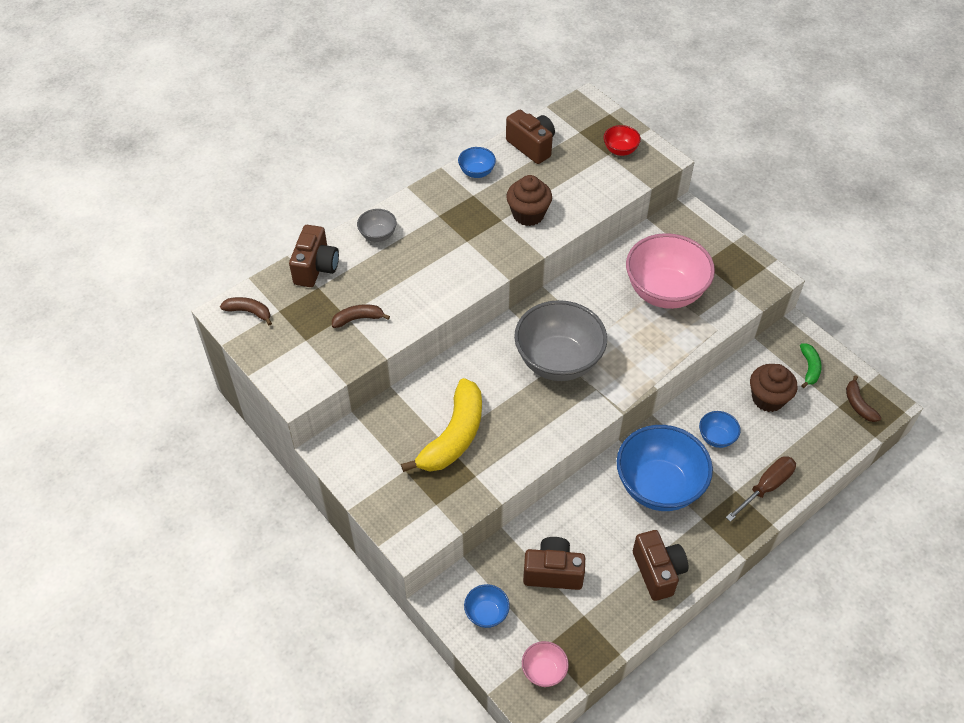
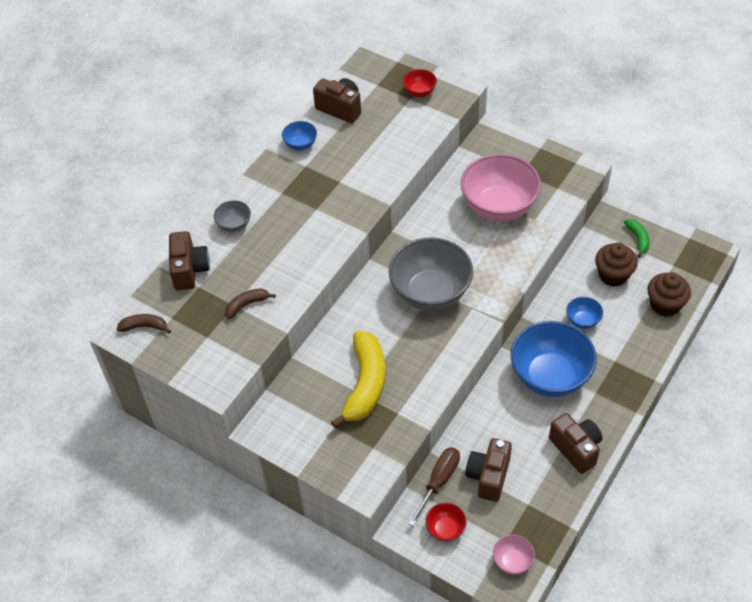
camera: 15 degrees left, 0 degrees up
blue bowl [464,584,510,628] -> red bowl [425,502,467,541]
brown cupcake [506,175,552,226] -> brown cupcake moved to [647,272,691,317]
brown camera [523,537,585,590] -> brown camera turned 60 degrees counterclockwise [466,438,512,502]
brown screwdriver [726,456,796,522] -> brown screwdriver moved to [408,447,460,526]
brown banana [846,375,881,422] -> none

